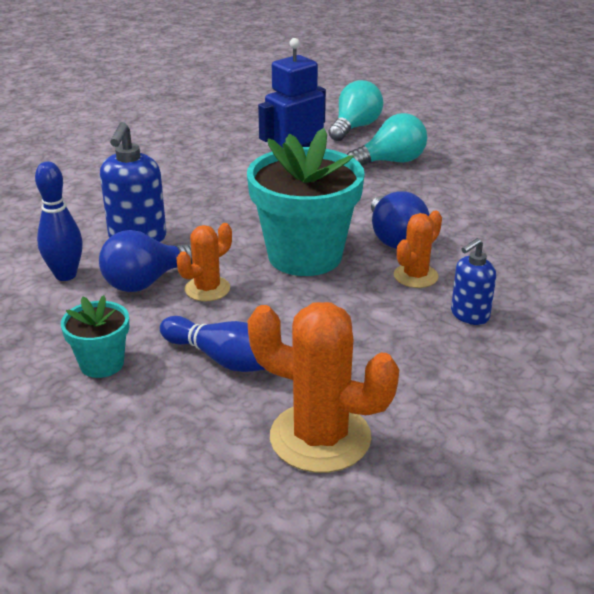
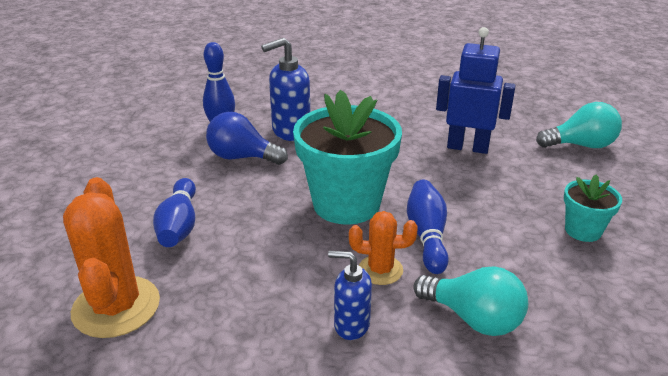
camera: 55 degrees right, 0 degrees up
turquoise flower pot [61,295,129,378] -> turquoise flower pot moved to [564,175,622,242]
orange cactus [176,223,232,301] -> none
turquoise light bulb [347,113,427,165] -> turquoise light bulb moved to [413,266,528,336]
blue light bulb [371,191,429,249] -> blue bowling pin [407,180,449,274]

